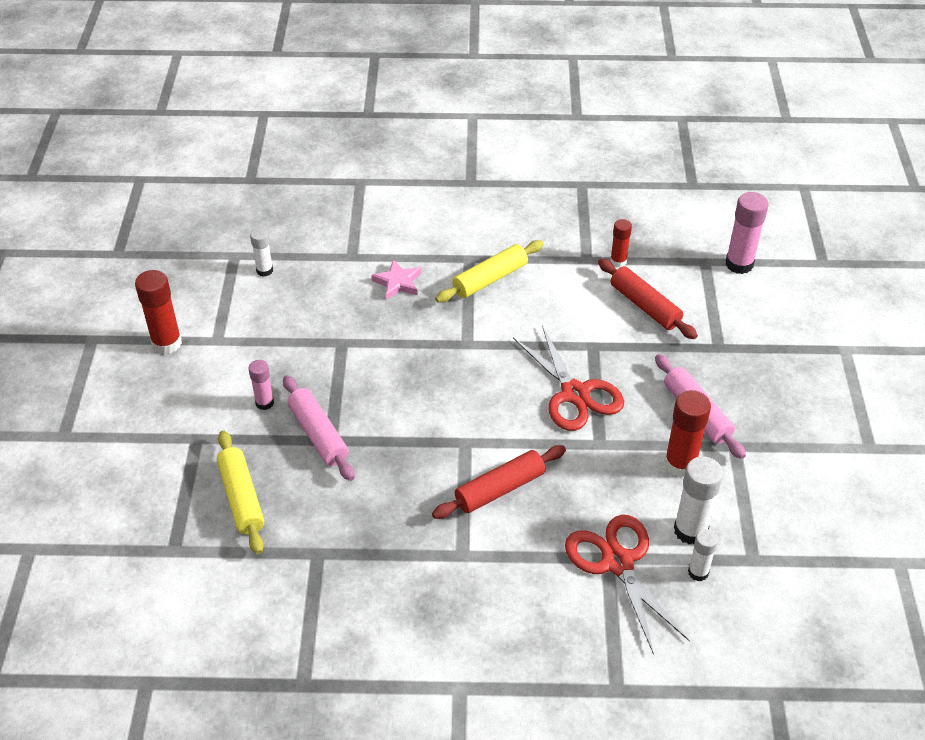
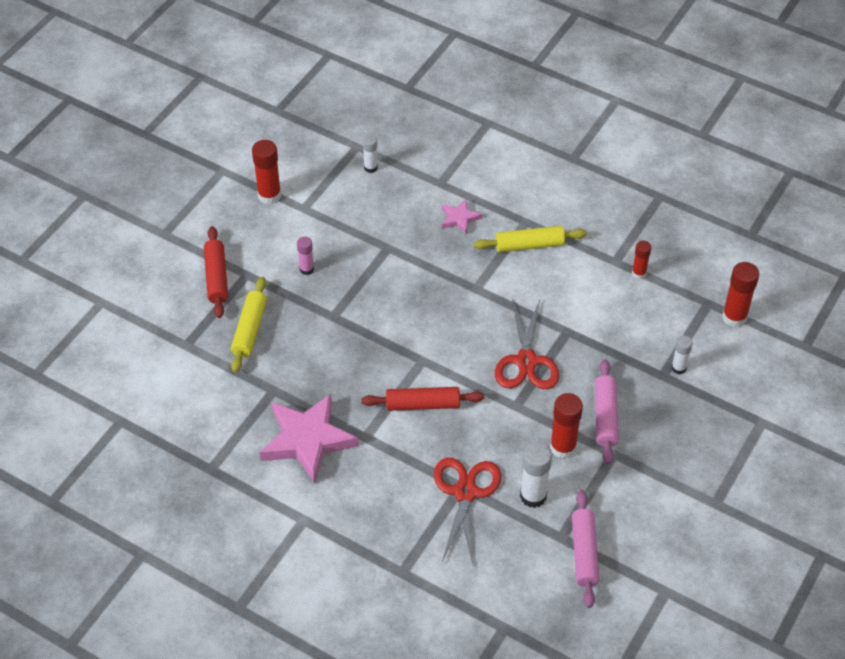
camera: 30 degrees right, 5 degrees up
pink rolling pin [283,375,354,481] -> pink rolling pin moved to [572,490,600,608]
red rolling pin [598,259,698,339] -> red rolling pin moved to [204,226,228,318]
white glue stick [688,529,718,581] -> white glue stick moved to [671,336,693,374]
pink glue stick [726,192,768,274] -> red glue stick [722,262,759,327]
none -> pink star [260,394,359,483]

